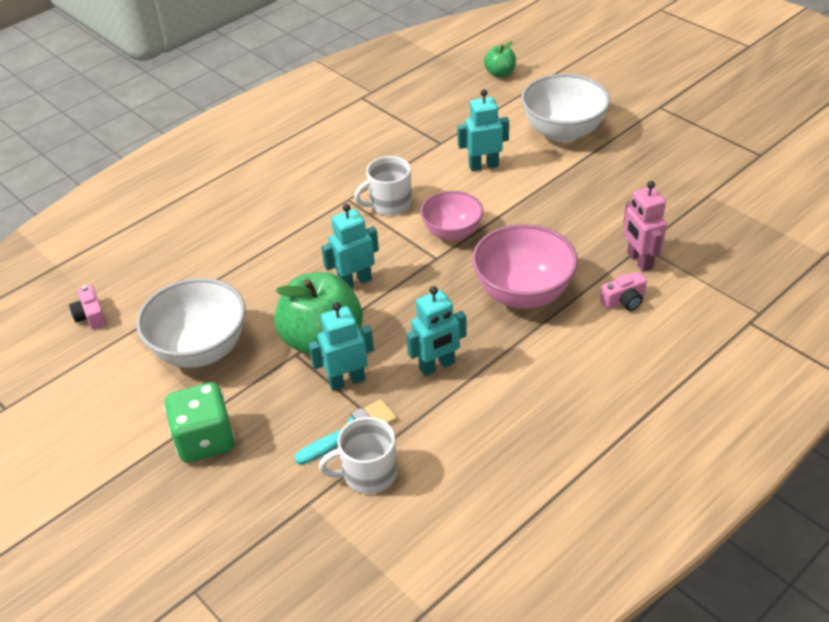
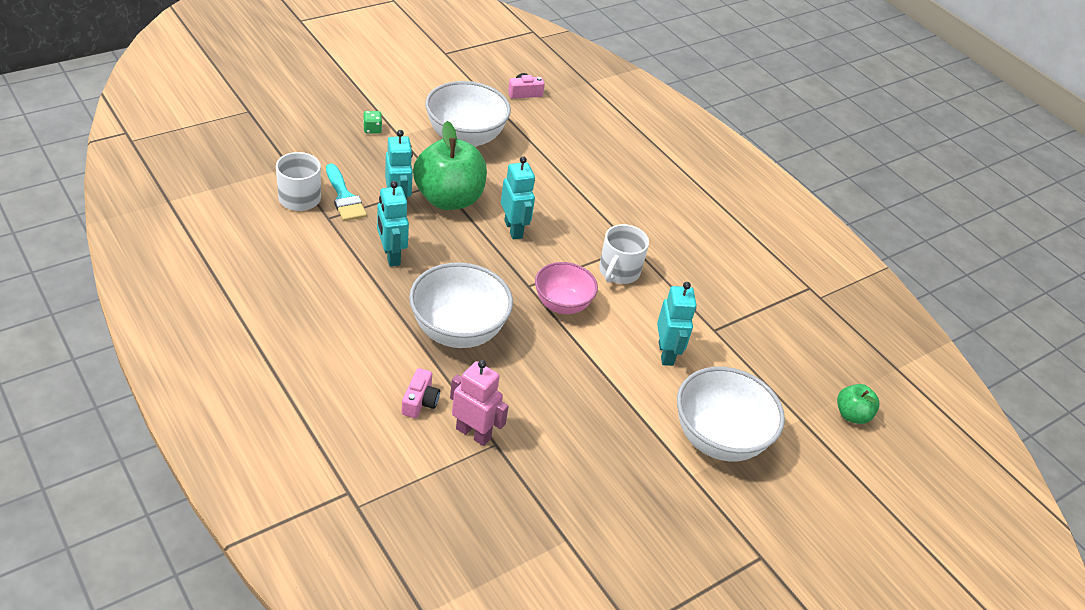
camera: 90 degrees right, 0 degrees up
green dice [164,382,235,463] -> green dice [363,111,382,134], size x0.43
white mug [354,156,412,215] -> white mug turned 135 degrees counterclockwise [599,224,649,284]
pink bowl [472,224,578,309] -> white bowl [409,262,513,348]
pink camera [600,272,647,311] -> pink camera turned 150 degrees counterclockwise [401,368,440,418]
pink robot [623,181,667,272] -> pink robot turned 45 degrees clockwise [450,360,509,446]

